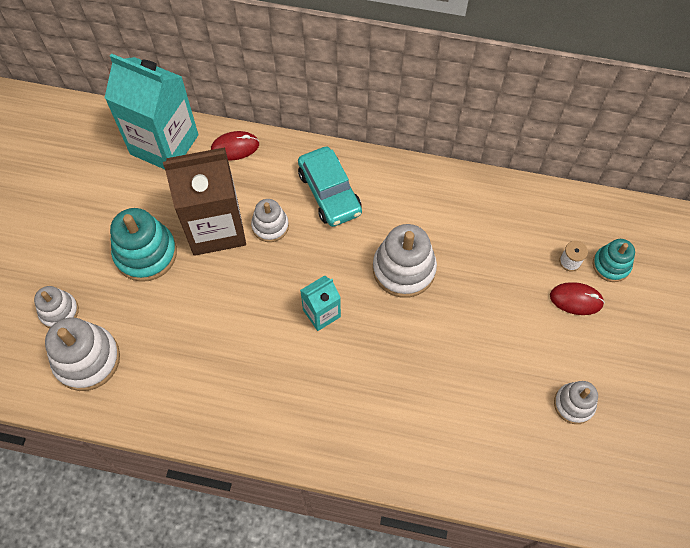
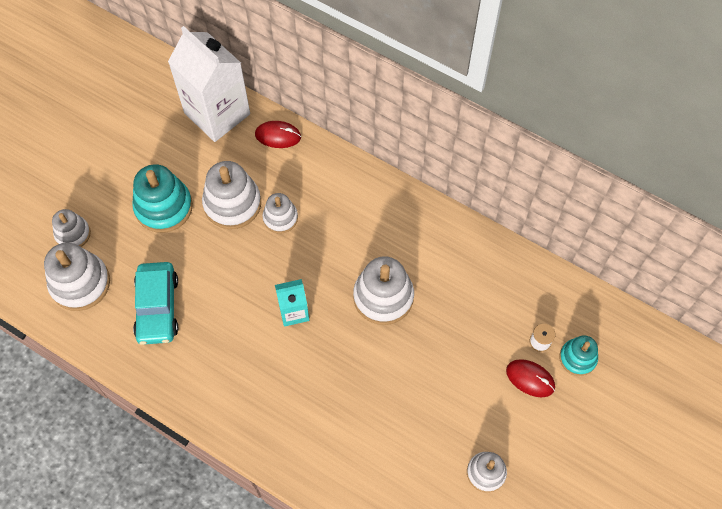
camera: 20 degrees right, 0 degrees up
turquoise carton [105,53,198,169] -> white carton [168,26,250,142]
brown carton [163,147,246,256] -> white stacking toy [202,161,261,229]
turquoise car [298,146,362,227] -> turquoise car moved to [133,262,178,345]

